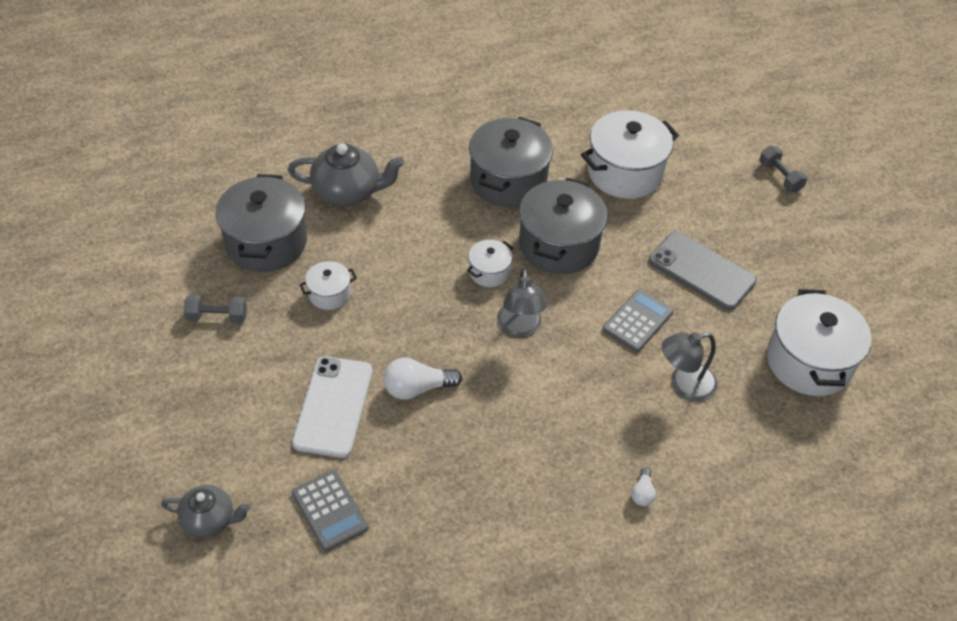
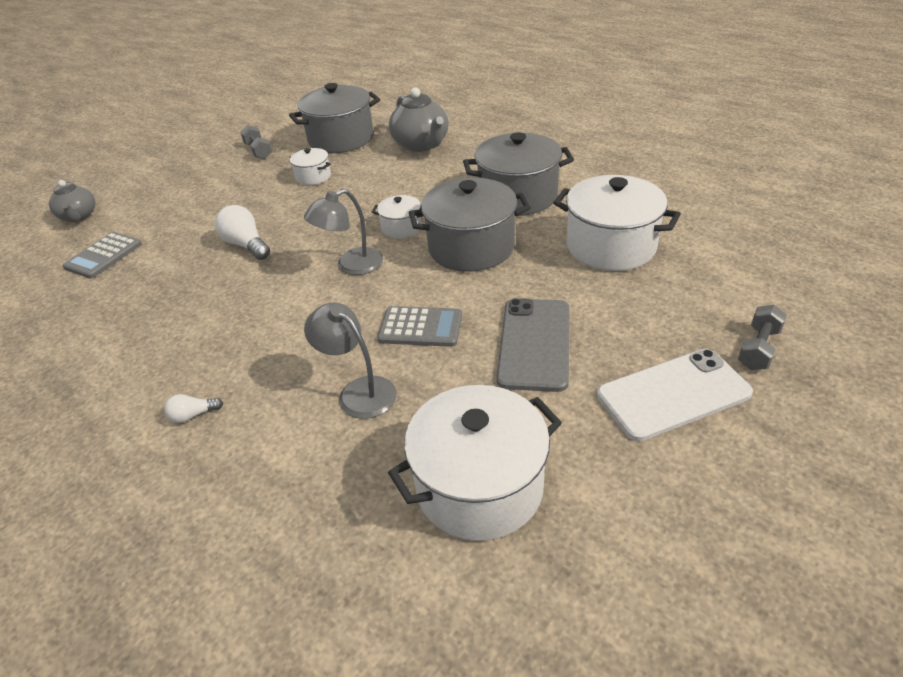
camera: 65 degrees right, 10 degrees down
white phone [292,356,373,458] -> white phone moved to [597,349,753,441]

